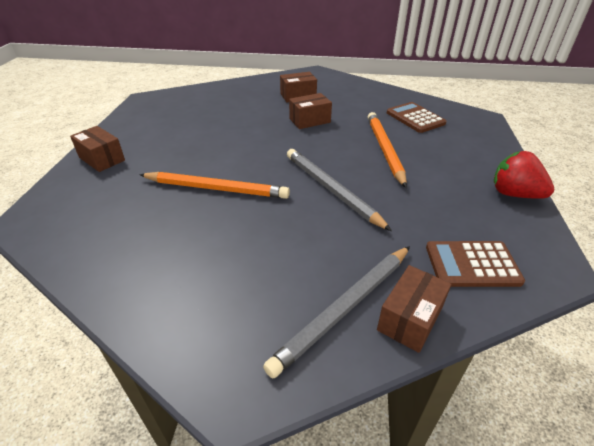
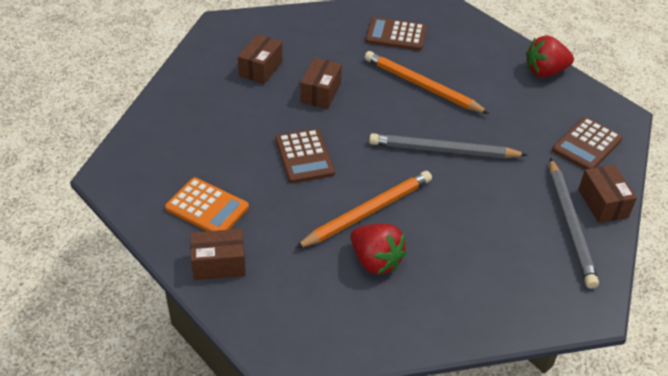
camera: 50 degrees left, 5 degrees up
none -> orange calculator [165,178,249,231]
none -> brown calculator [275,129,335,183]
none -> red strawberry [351,223,407,275]

